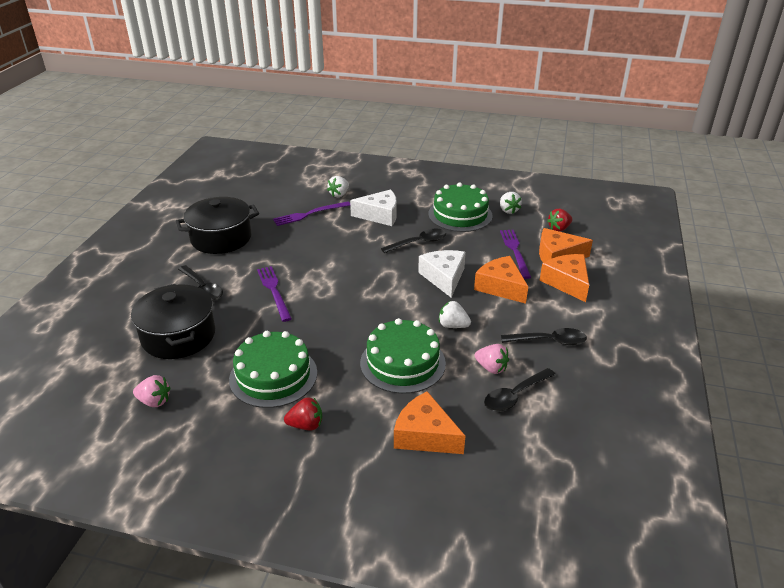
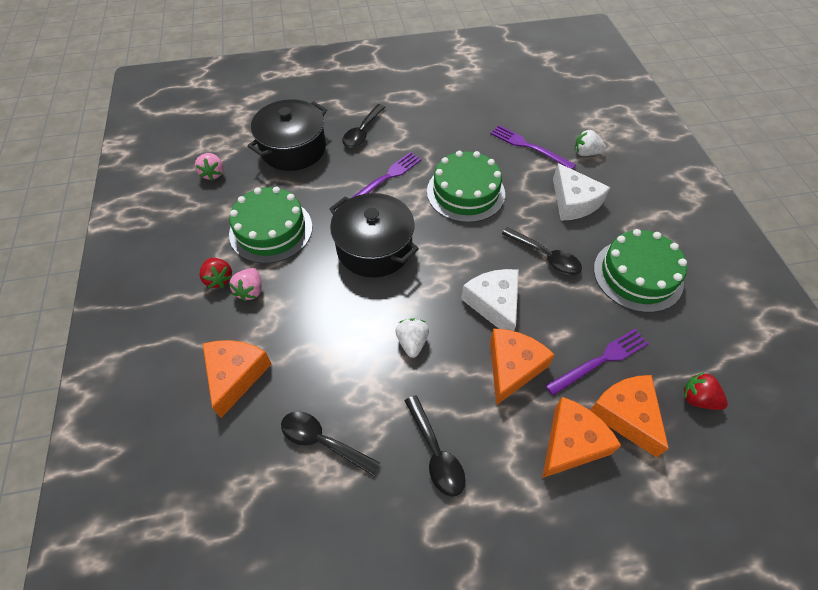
camera: 65 degrees right, 20 degrees up
black pot [176,197,259,254] -> black pot moved to [329,193,419,277]
green cake [360,318,446,394] -> green cake moved to [427,151,505,223]
white cheese [418,250,466,298] -> white cheese turned 75 degrees counterclockwise [461,269,519,331]
pink strawberry [475,344,509,374] -> pink strawberry moved to [229,268,261,302]
white strawberry [500,192,522,214] -> none

